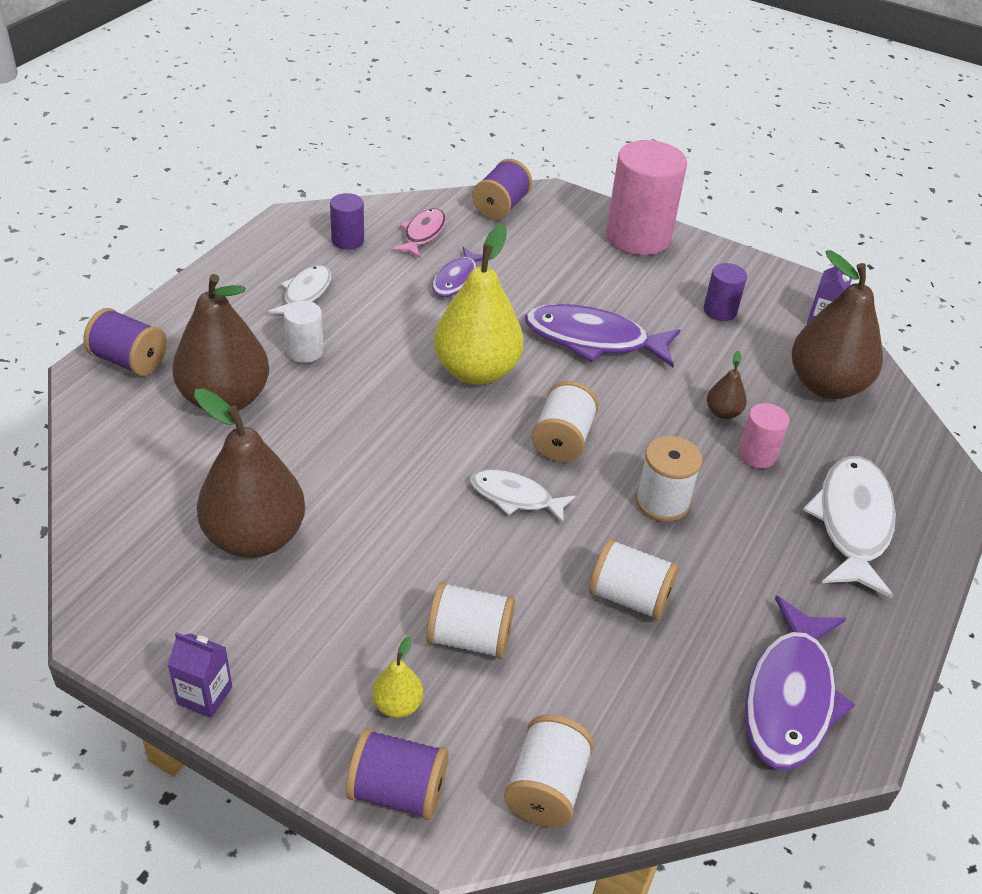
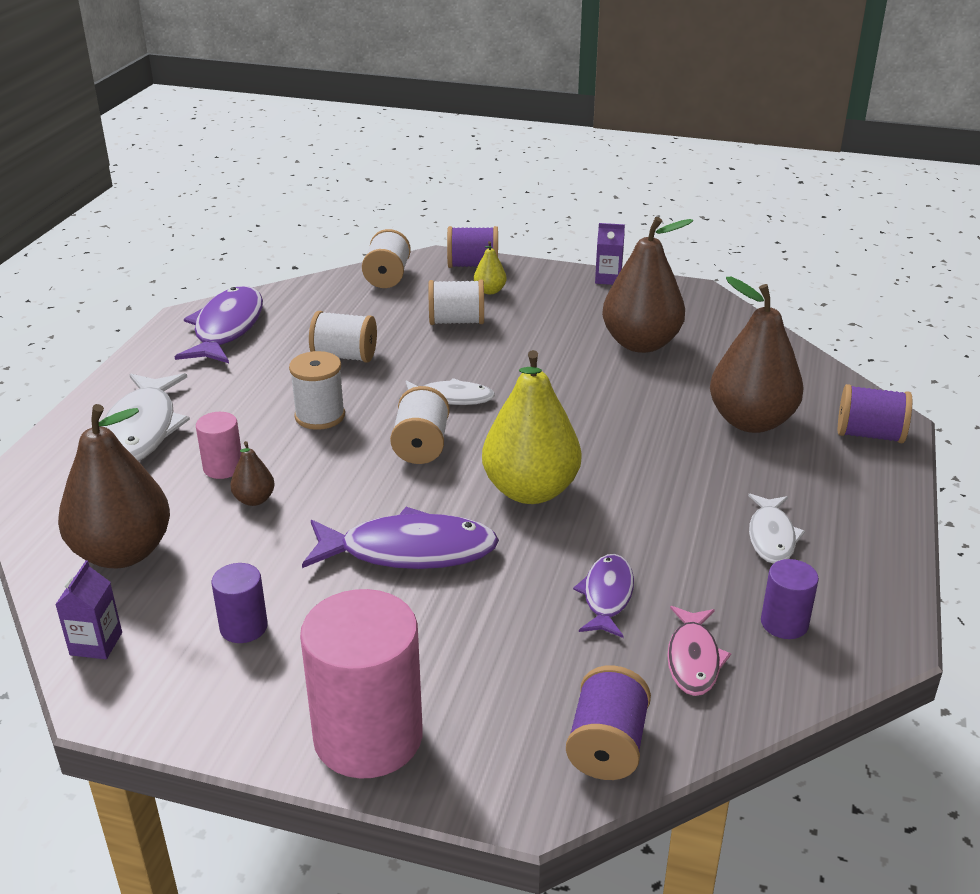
camera: 170 degrees right, 10 degrees down
white cylinder [284,301,324,363] -> none

